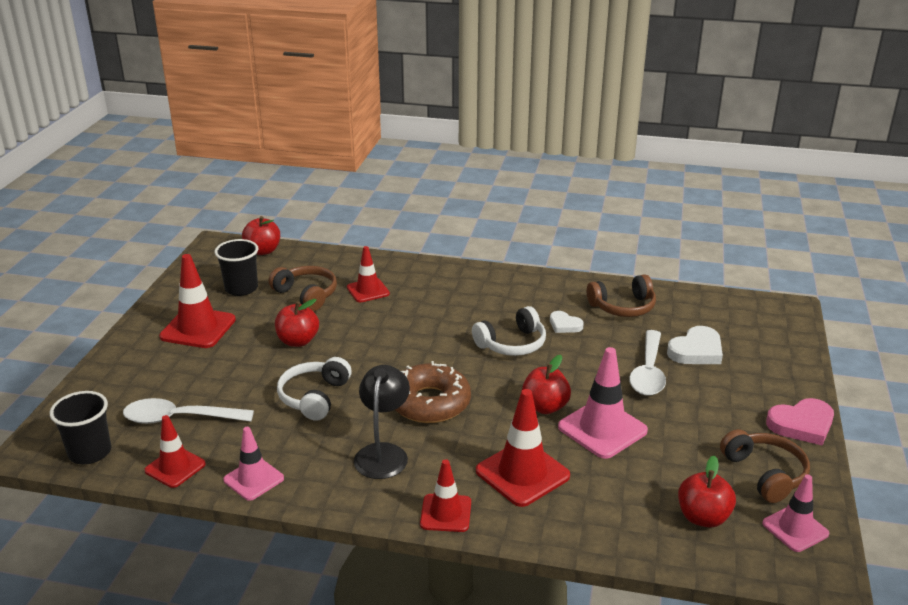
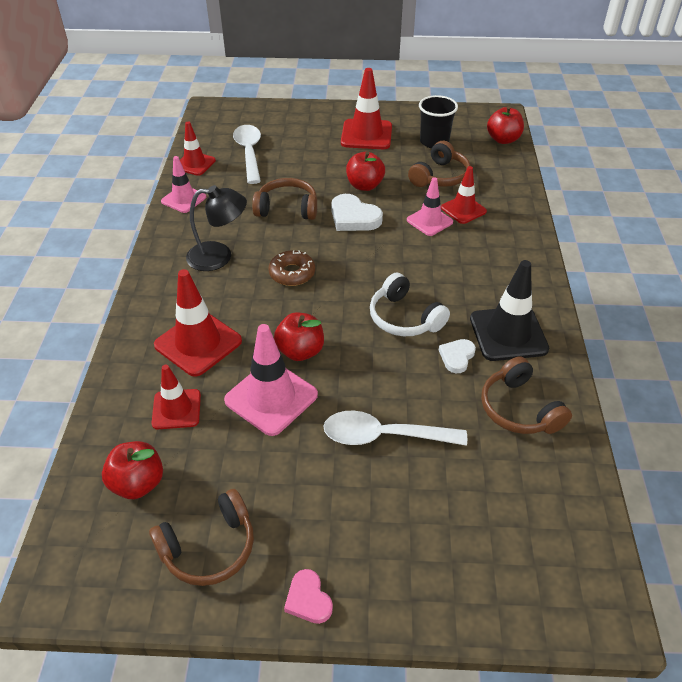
camera: 80 degrees right, 15 degrees up
black cup [50,391,111,464] -> none
white headphones [277,357,352,421] -> brown headphones [252,178,317,220]
brown donut [395,361,471,423] -> brown donut [268,250,315,286], size x0.62
red traffic cone [420,459,471,532] -> red traffic cone moved to [152,365,201,429]
white heart [667,326,723,364] -> white heart moved to [331,194,383,231]
pink traffic cone [762,474,829,552] -> pink traffic cone moved to [407,177,453,236]
pink heart [766,398,834,445] -> pink heart [284,569,333,624], size x0.61
none -> black traffic cone [470,260,549,361]

